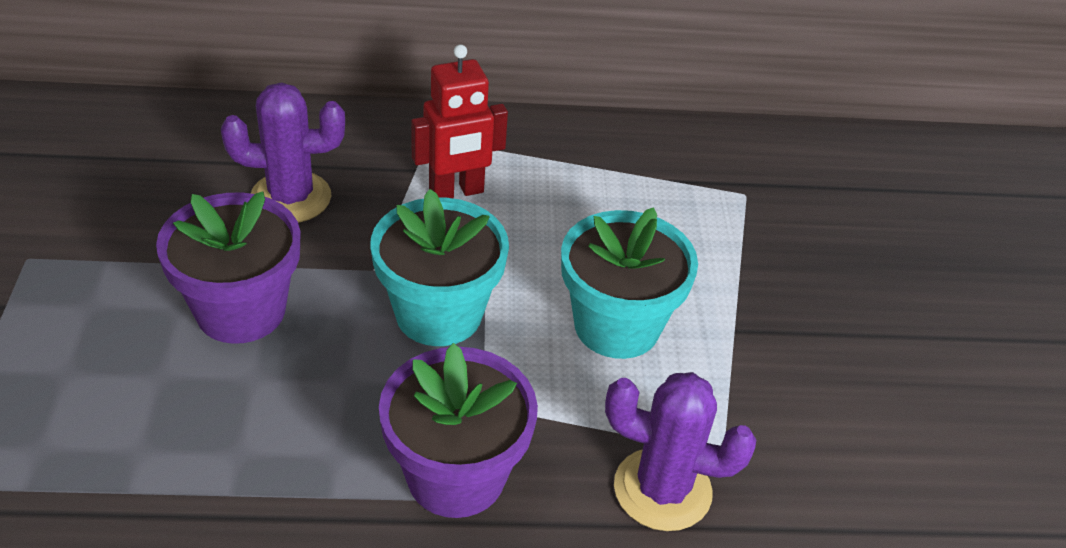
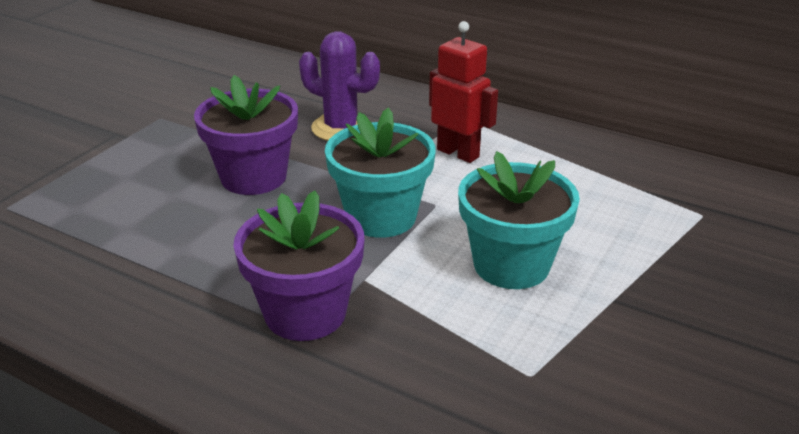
camera: 35 degrees right, 10 degrees down
red robot [411,44,508,198] -> red robot turned 150 degrees counterclockwise [429,21,498,163]
purple cactus [605,372,756,531] -> none

